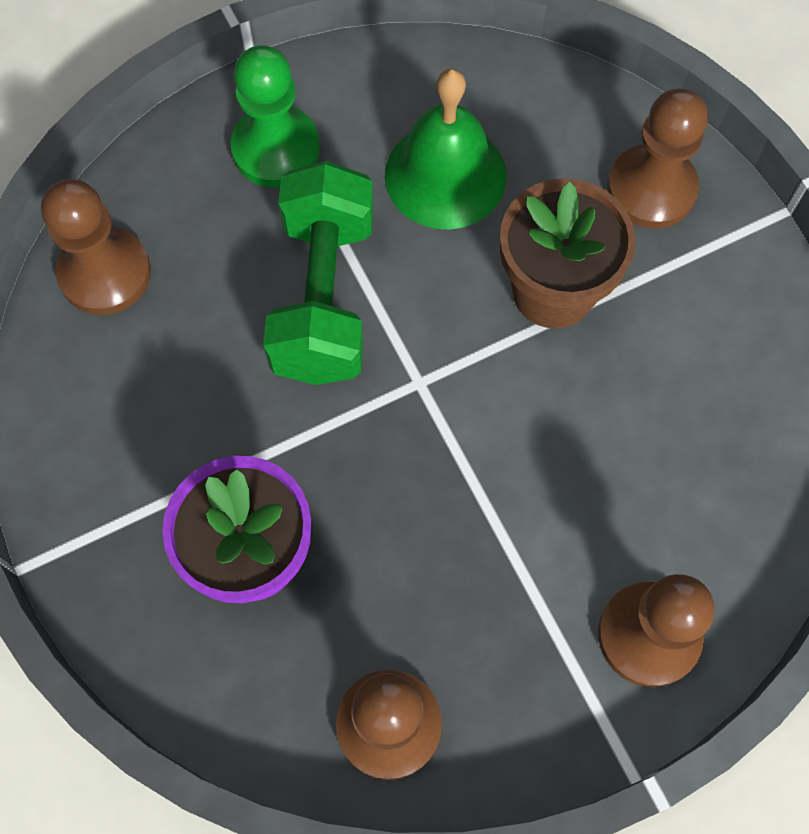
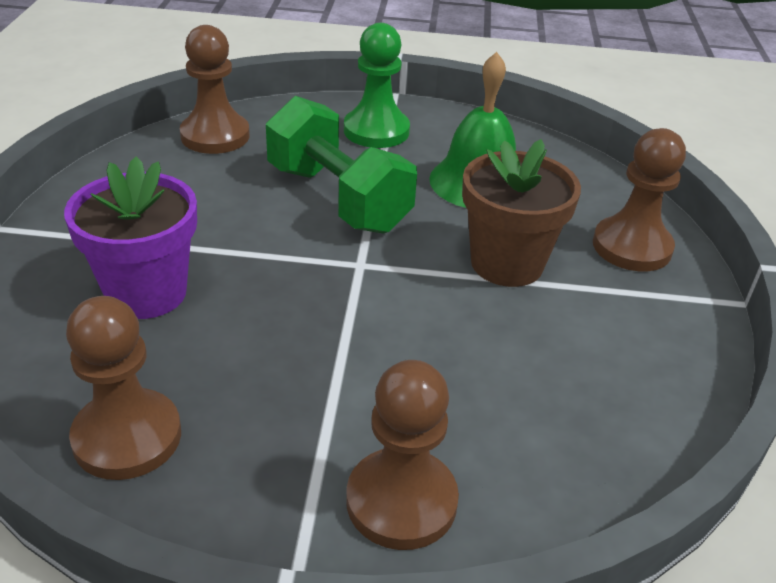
camera: 30 degrees right, 30 degrees down
green dumbbell [263,161,374,385] -> green dumbbell turned 75 degrees counterclockwise [266,96,417,234]

